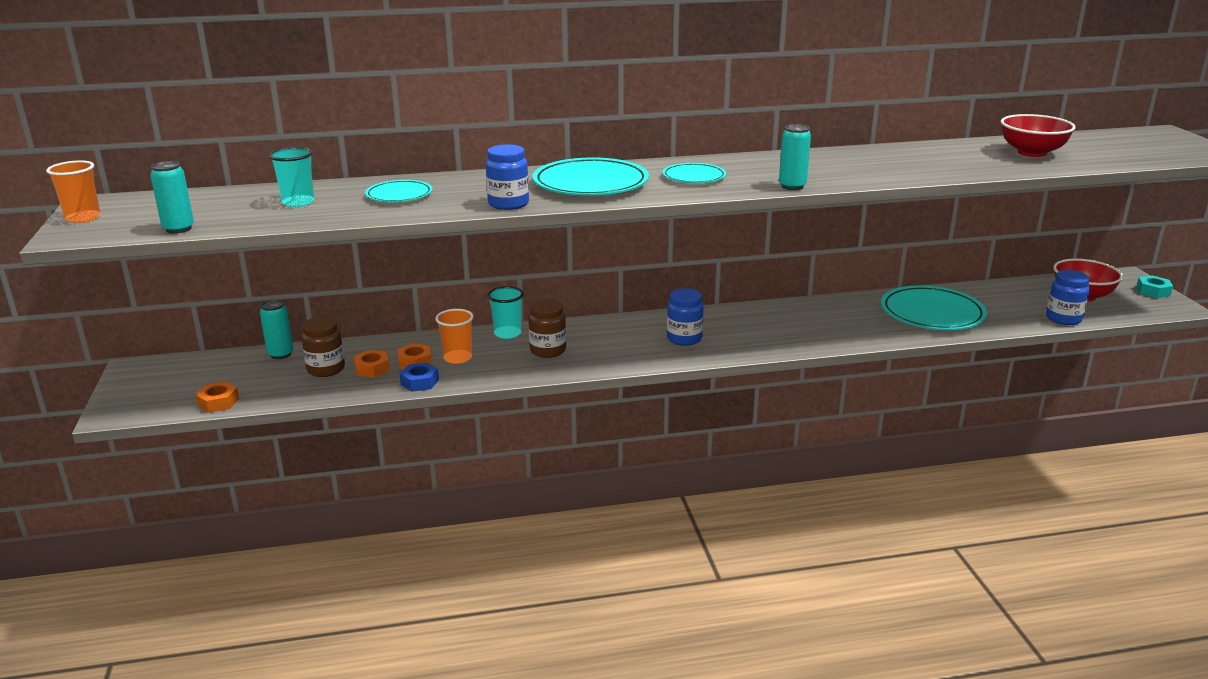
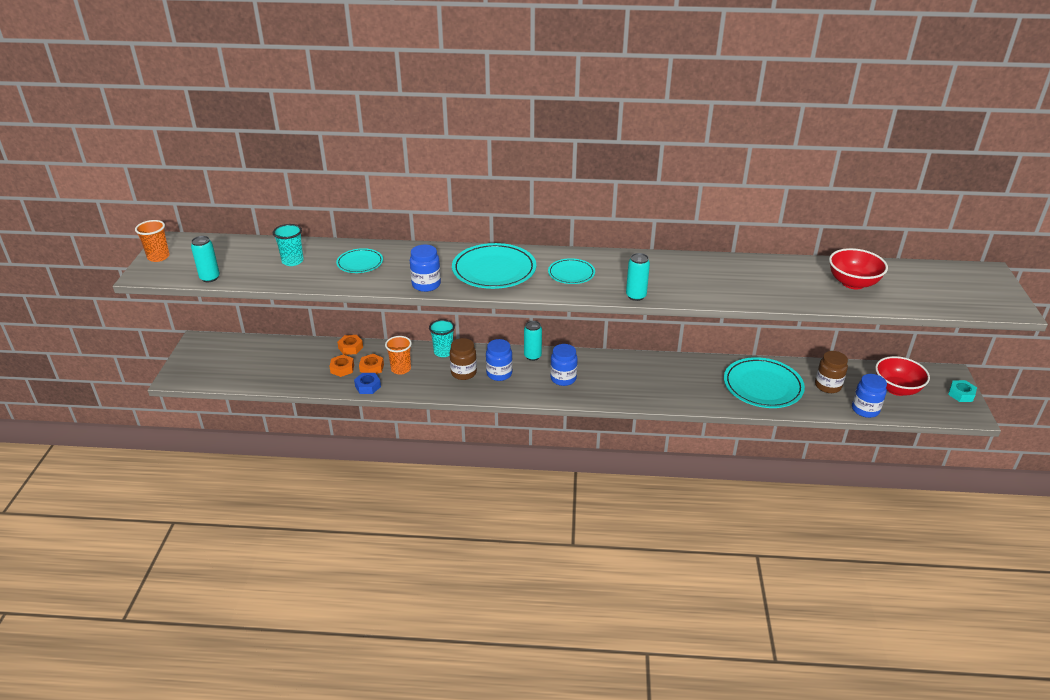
camera: 15 degrees right, 10 degrees up
orange nut [195,381,239,413] -> orange nut moved to [337,335,363,355]
turquoise can [260,300,293,359] -> turquoise can moved to [524,321,542,361]
brown jar [301,317,345,377] -> brown jar moved to [815,351,848,393]
none -> blue jar [486,339,513,381]

